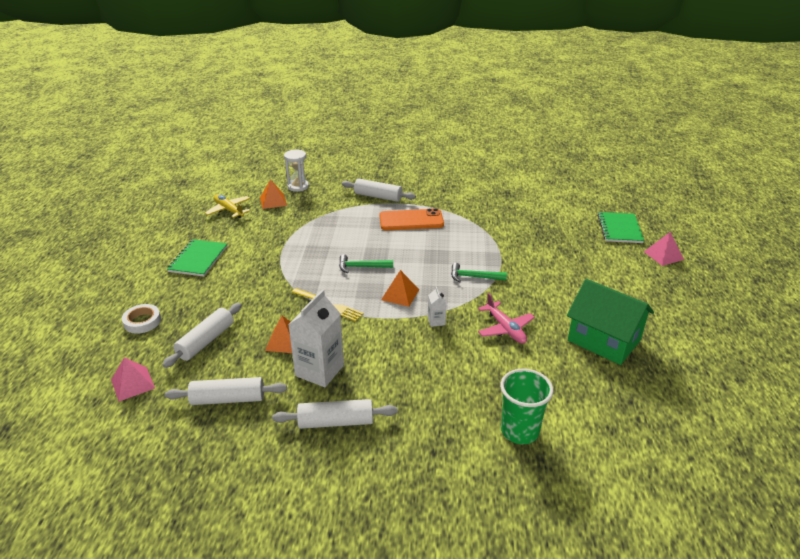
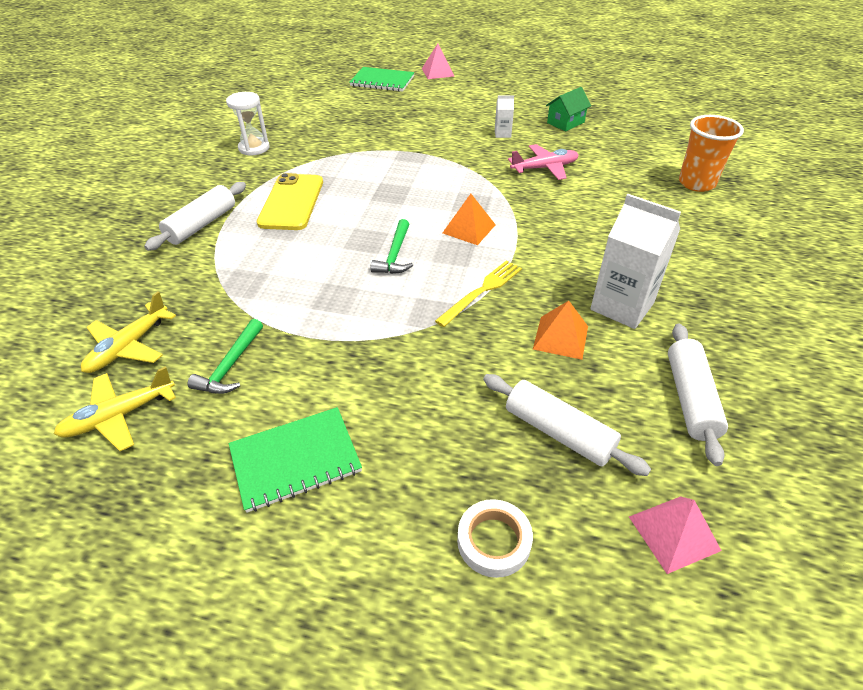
camera: 80 degrees left, 10 degrees up
green notebook [167,239,227,277] -> green notebook turned 45 degrees counterclockwise [229,407,362,513]
orange pyramid [260,179,287,209] -> yellow plane [81,291,176,373]
white rolling pin [272,399,398,429] -> none
white hourglass [284,149,309,192] -> white hourglass moved to [226,92,270,156]
orange phone [380,208,444,230] -> yellow phone [257,173,323,230]
white carton [428,286,447,327] -> white carton moved to [495,95,514,138]
green hammer [451,263,507,283] -> green hammer moved to [187,319,263,394]
green cup [500,368,554,444] -> orange cup [679,115,744,192]
green house [567,279,654,365] -> green house [546,87,591,131], size x0.53

